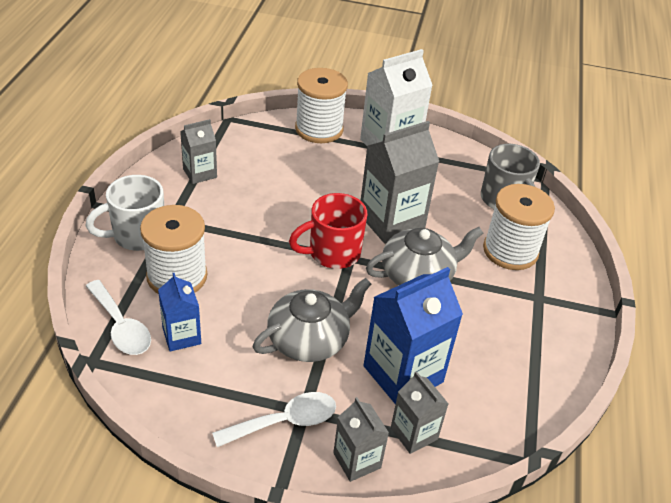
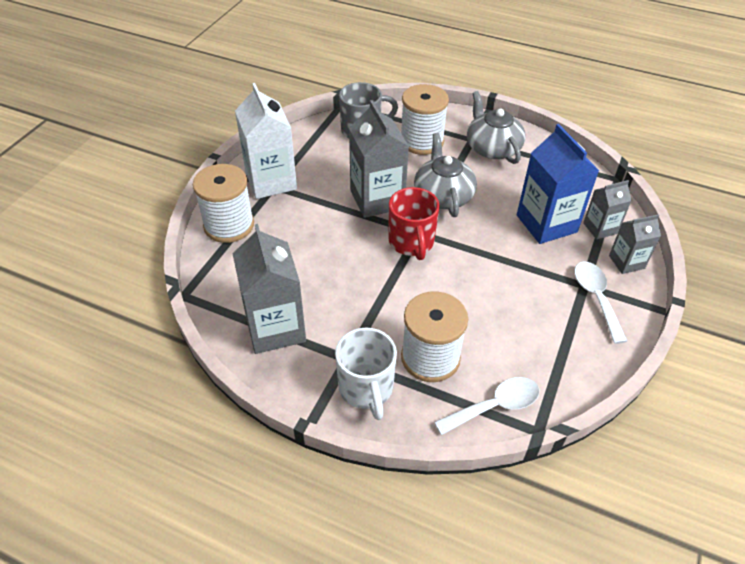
camera: 75 degrees left, 5 degrees up
blue carton [158,273,201,351] -> none
grey carton [180,119,217,184] -> grey carton [232,224,306,354], size x1.79
grey teapot [253,278,371,362] -> grey teapot moved to [467,91,526,164]

